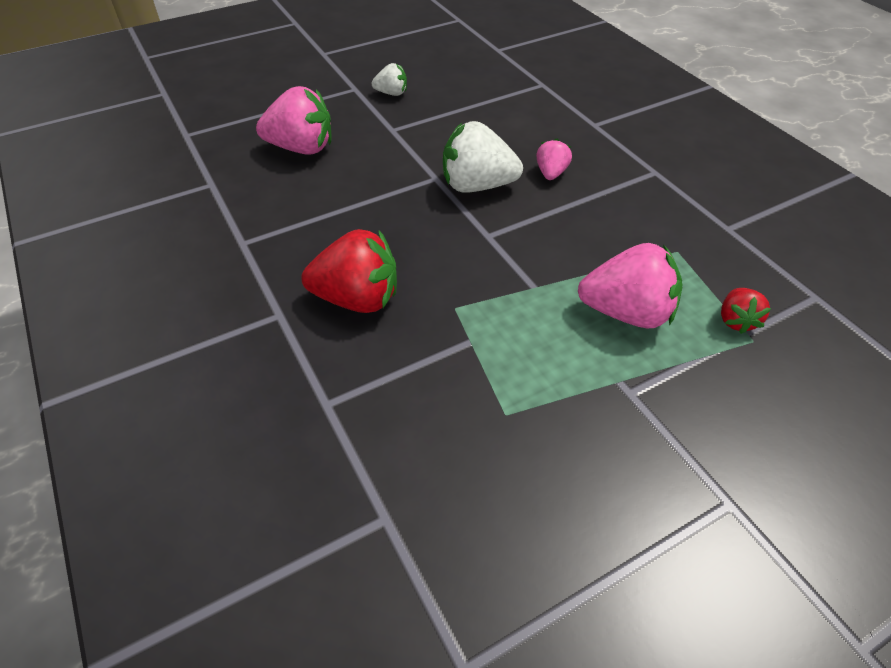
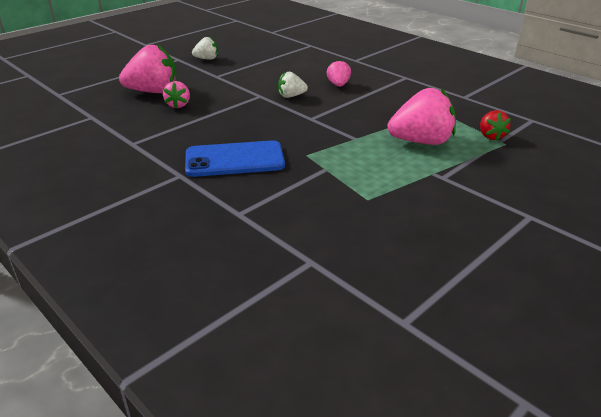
camera: 15 degrees left, 15 degrees down
red strawberry [301,229,397,313] -> blue phone [185,140,285,177]
white strawberry [443,121,523,193] -> white strawberry [278,72,308,98], size x0.53
none -> pink strawberry [163,81,190,109]

